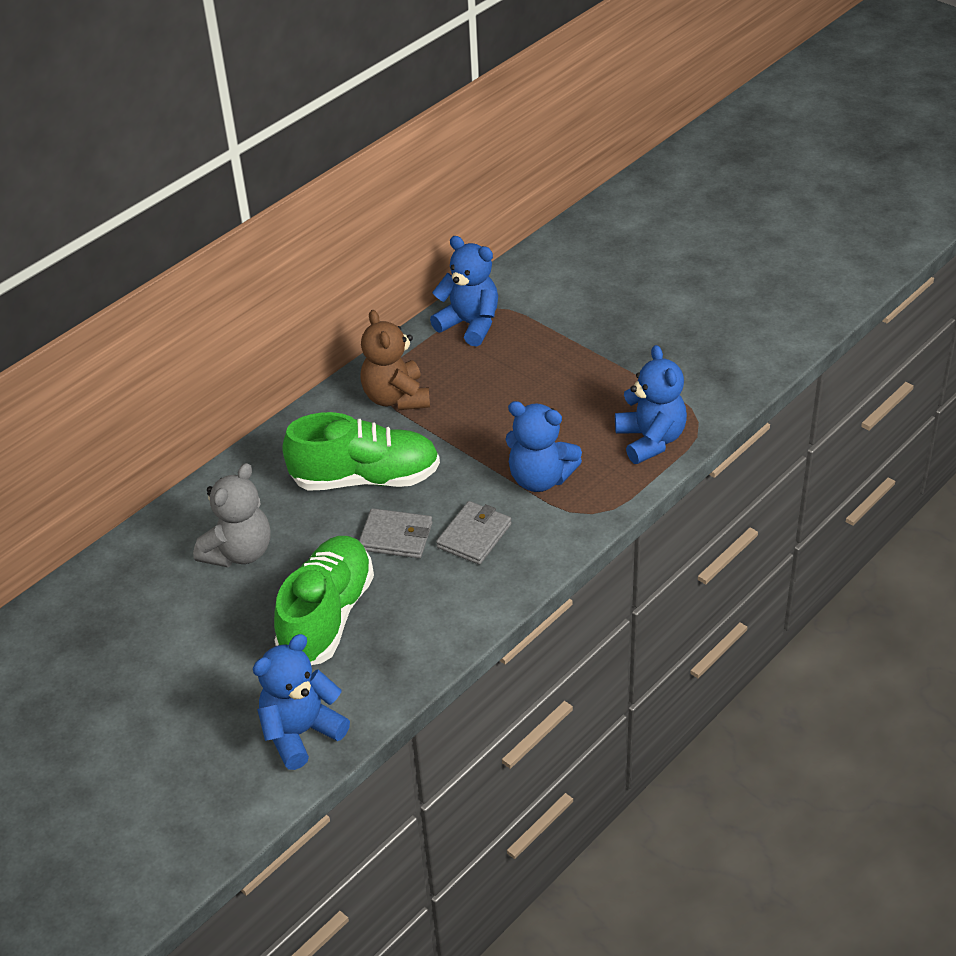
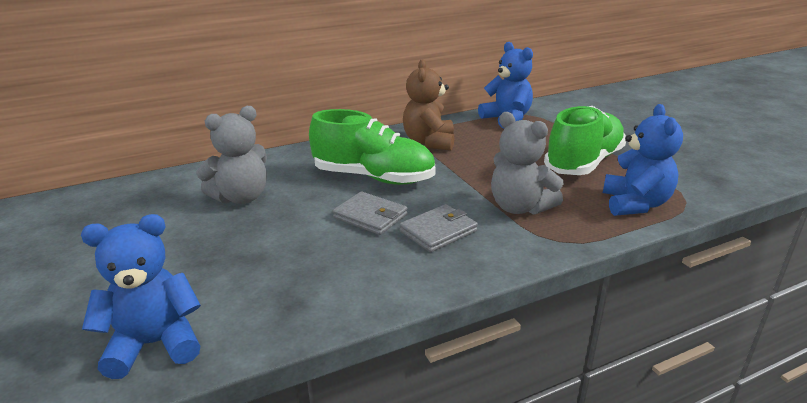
camera: 20 degrees right, 15 degrees down
green shoe [274,536,374,665] -> green shoe moved to [544,106,626,175]
blue teddy bear [505,401,582,492] -> grey teddy bear [491,112,564,215]

